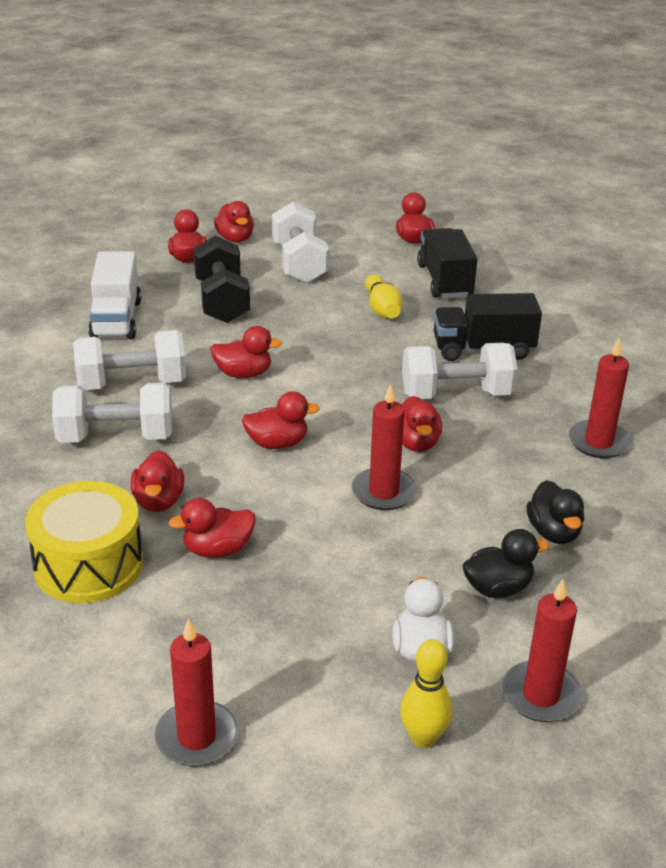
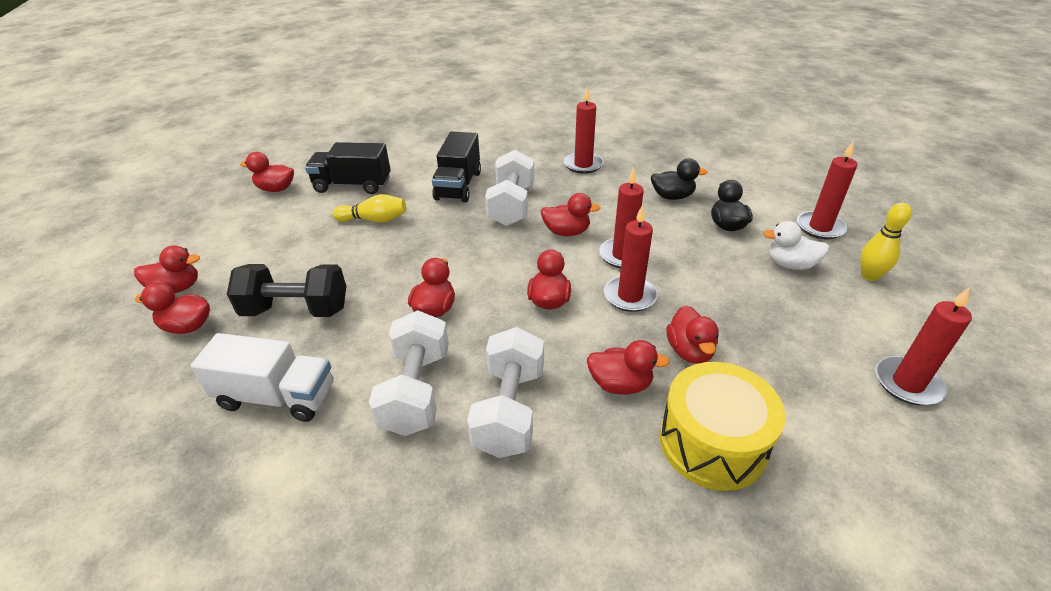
camera: 75 degrees left, 5 degrees up
white dumbbell [272,202,329,284] -> none
none -> red candle [604,205,658,312]

